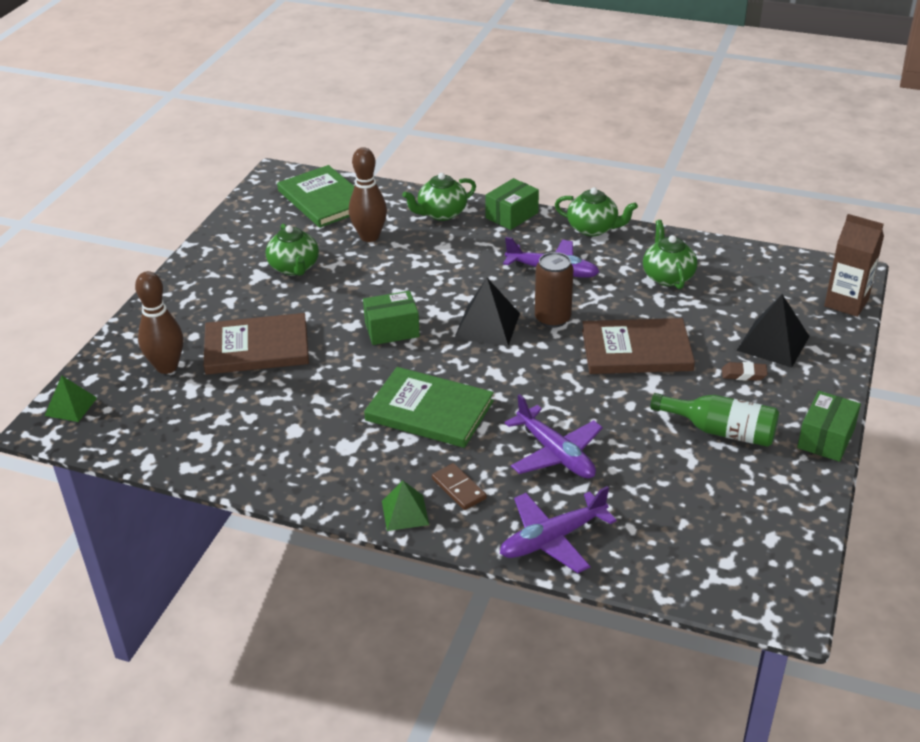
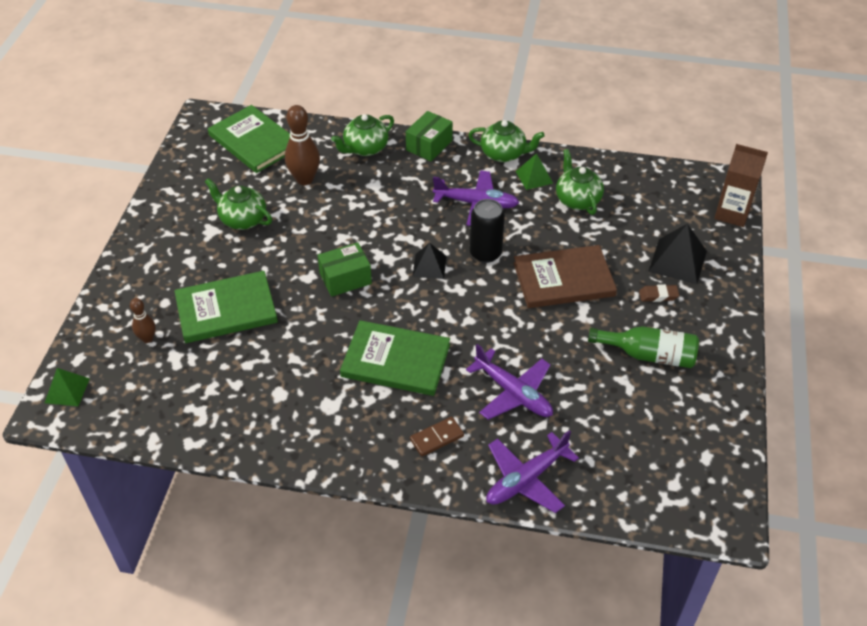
camera: 10 degrees left, 10 degrees up
brown bowling pin [135,271,183,374] -> brown bowling pin [130,298,156,343], size x0.57
brown book [204,313,309,375] -> green book [174,271,278,343]
green teapot [266,223,319,276] -> green teapot turned 150 degrees clockwise [205,178,272,230]
green pyramid [382,481,429,531] -> green pyramid moved to [515,153,553,190]
brown domino [432,463,487,510] -> brown domino turned 75 degrees counterclockwise [410,417,464,456]
black pyramid [454,278,520,346] -> black pyramid [412,243,446,279], size x0.64
brown can [535,252,574,328] -> black can [470,199,505,263]
green box [797,391,861,462] -> none

